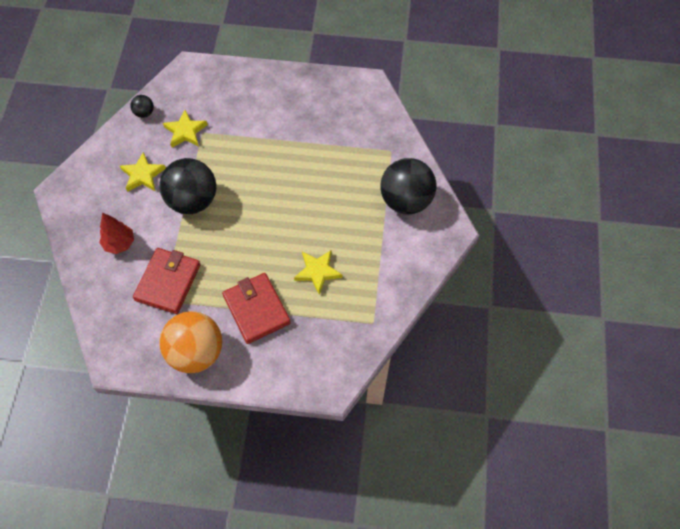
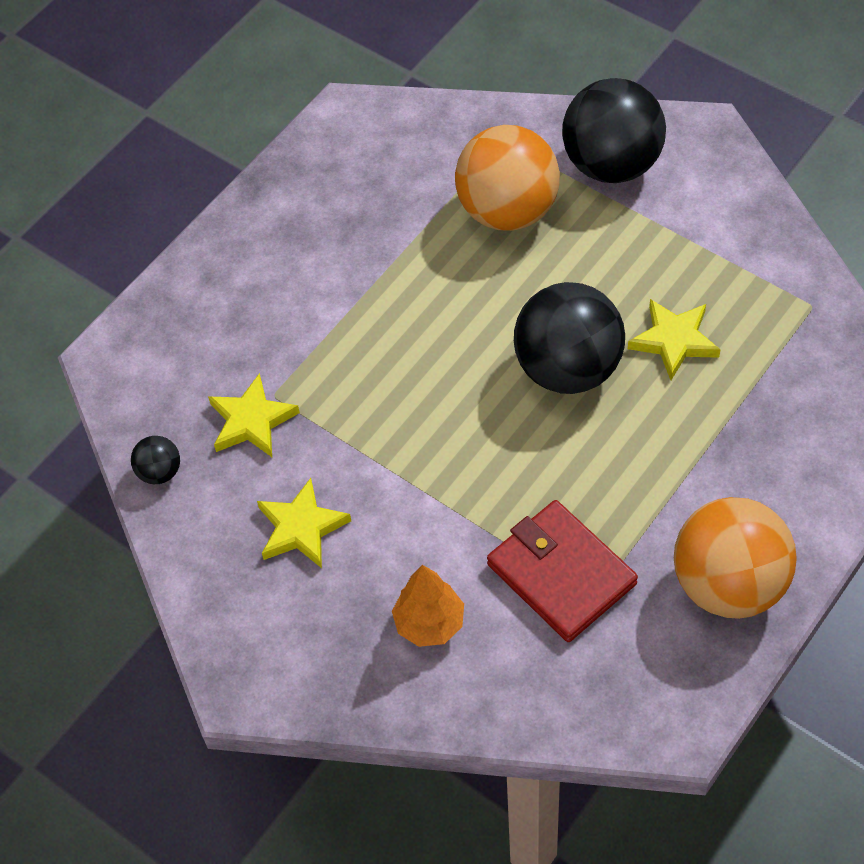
camera: 55 degrees left, 5 degrees down
red tree [99,213,134,254] -> orange tree [392,565,464,647]
black ball [159,158,216,214] -> black ball moved to [514,282,625,394]
red wallet [222,273,291,344] -> none
none -> orange ball [455,125,560,231]

